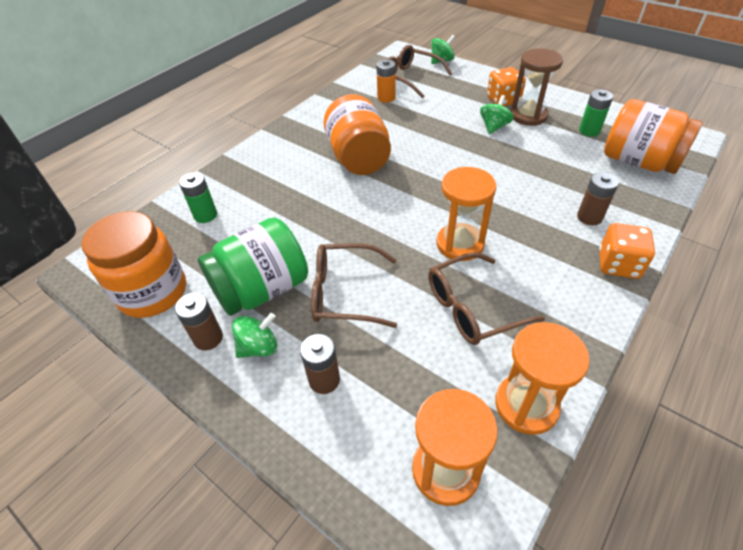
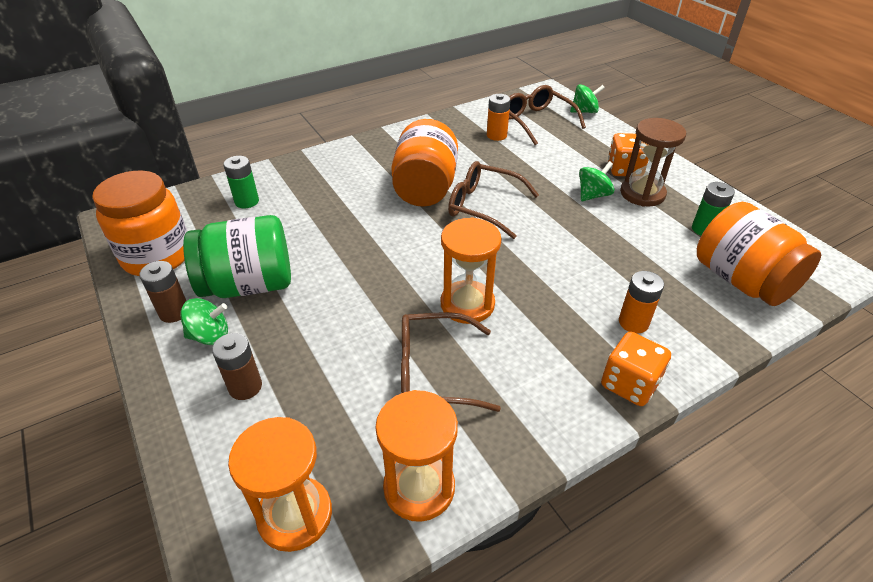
camera: 20 degrees right, 5 degrees down
brown glasses [311,243,397,328] -> brown glasses moved to [448,161,539,239]
brown battery [577,172,619,225] -> orange battery [619,271,664,333]

